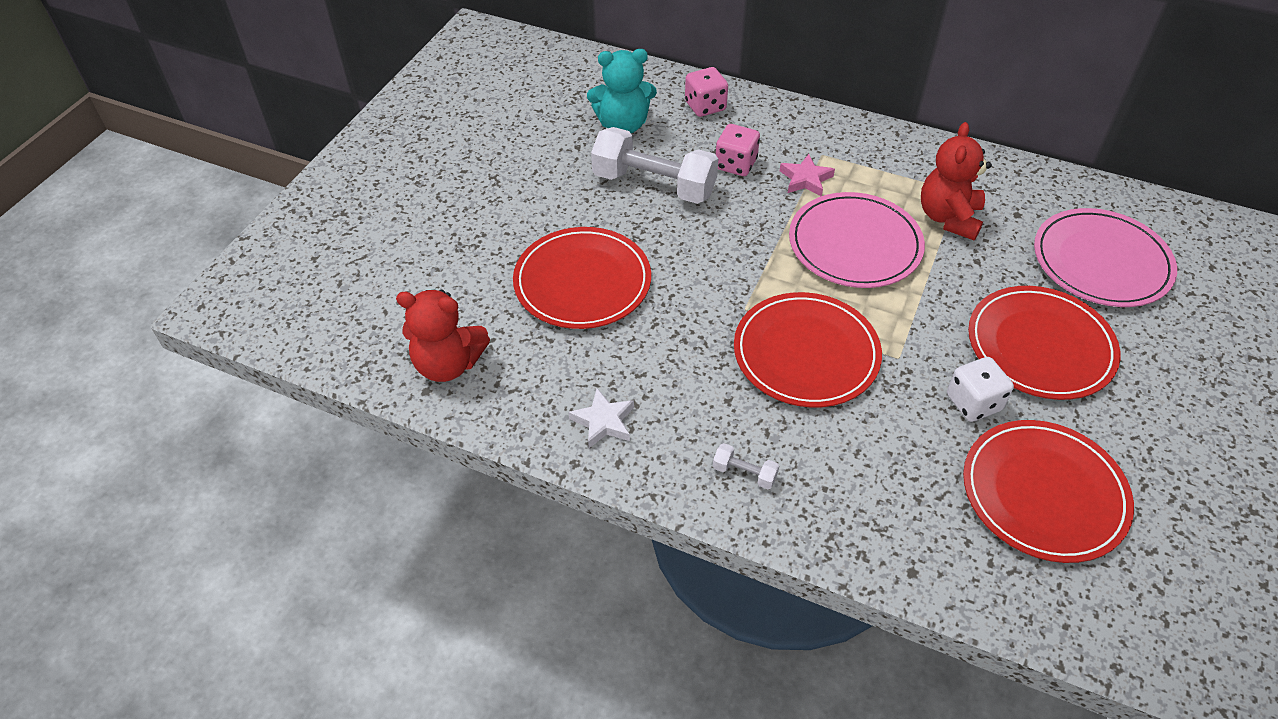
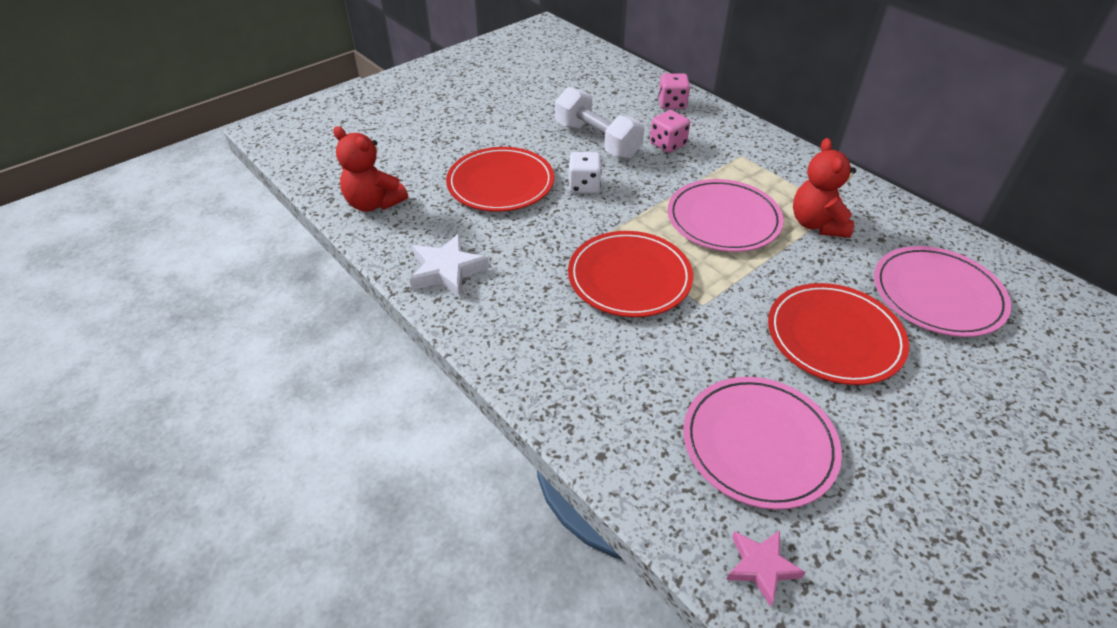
camera: 25 degrees right, 5 degrees down
white star [569,388,634,448] -> white star [409,234,489,298], size x1.51
turquoise teddy bear [587,49,657,133] -> none
white dumbbell [713,443,779,489] -> none
pink star [780,154,835,196] -> pink star moved to [726,530,806,607]
red teddy bear [921,122,992,240] -> red teddy bear turned 45 degrees counterclockwise [793,138,856,238]
white dice [947,357,1014,422] -> white dice moved to [568,152,602,193]
red plate [963,420,1134,563] -> pink plate [683,377,842,510]

